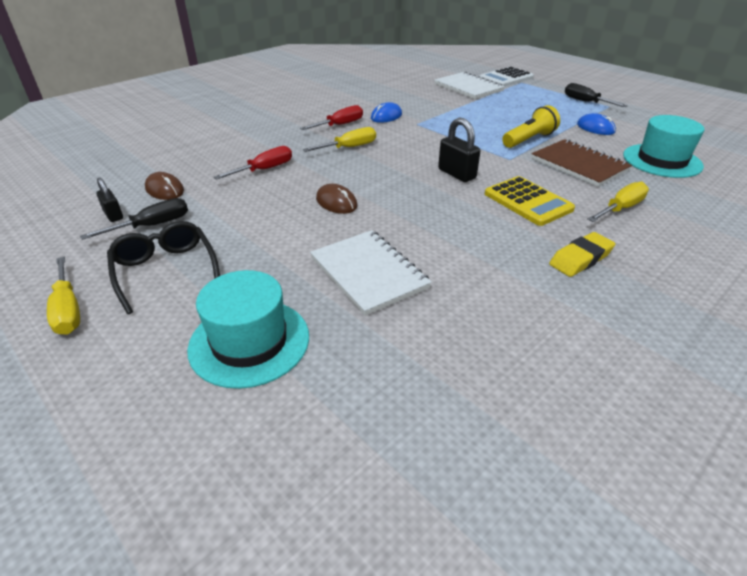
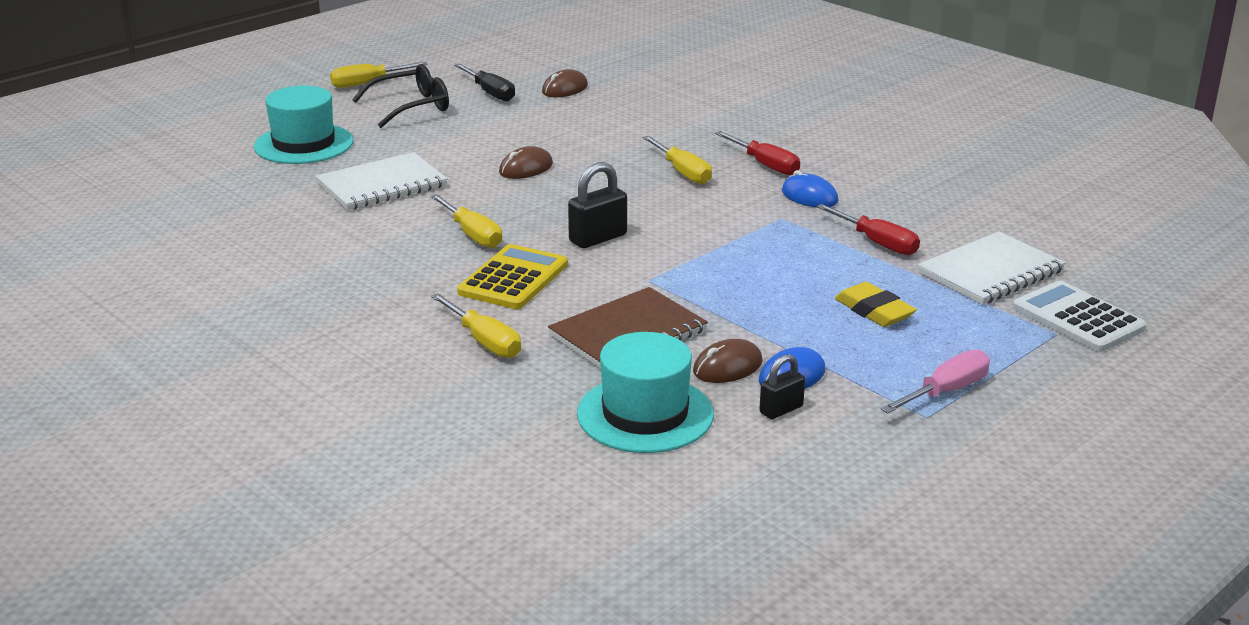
camera: 90 degrees right, 10 degrees down
black padlock [96,177,123,222] -> black padlock moved to [760,354,805,419]
red screwdriver [213,146,292,180] -> red screwdriver moved to [816,204,920,255]
yellow calculator [485,176,575,226] -> yellow calculator turned 150 degrees clockwise [457,244,568,309]
yellow flashlight [502,105,560,148] -> none
yellow eraser [549,232,615,277] -> yellow eraser moved to [835,282,917,327]
black screwdriver [565,83,627,107] -> pink screwdriver [880,350,990,414]
none -> yellow screwdriver [430,194,502,248]
none -> brown mouse [693,339,763,383]

